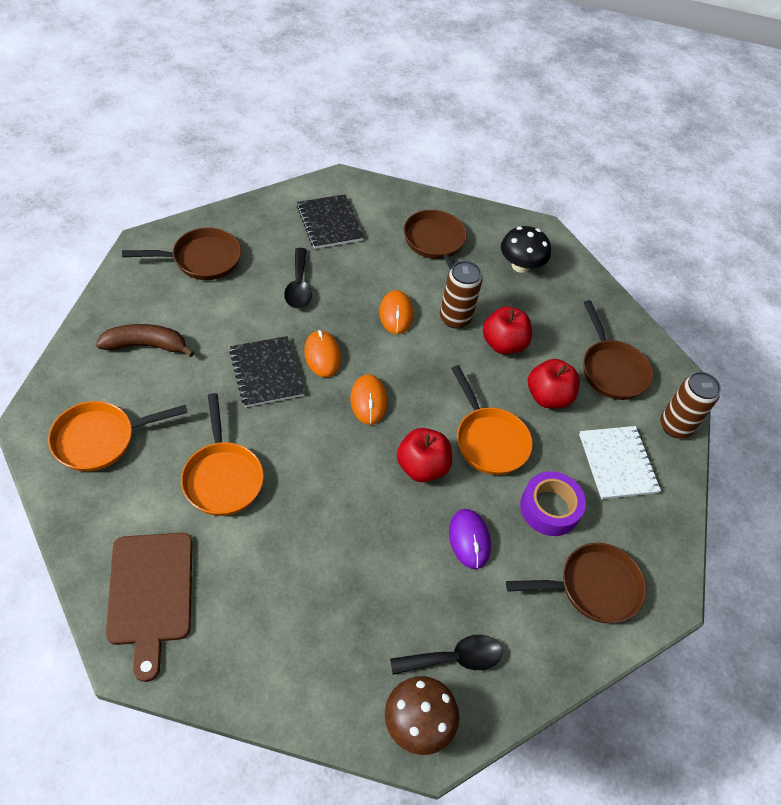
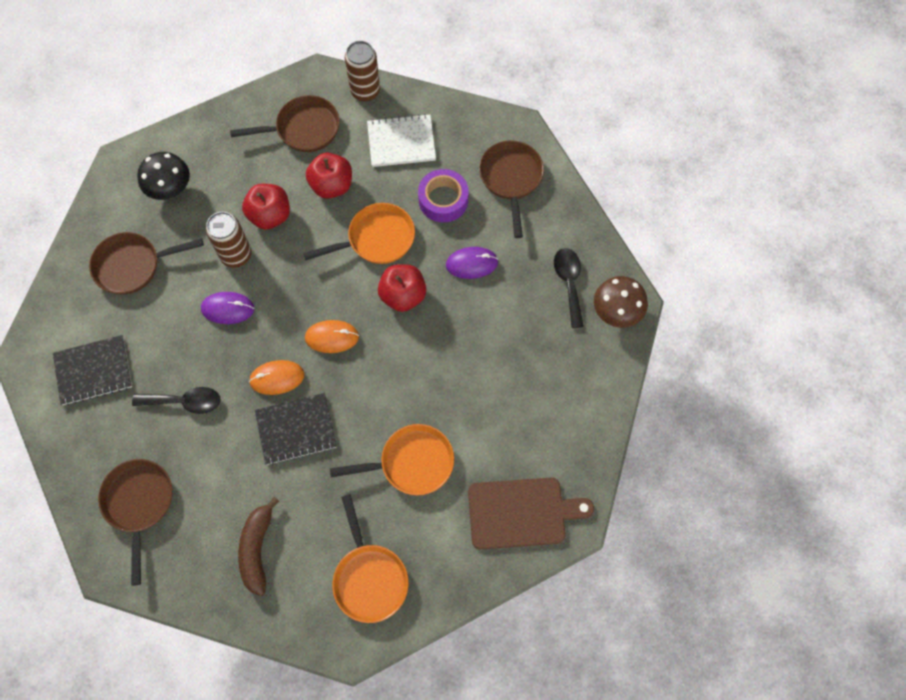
camera: 80 degrees left, 15 degrees up
orange mouse [379,290,413,334] -> purple mouse [201,292,254,324]

